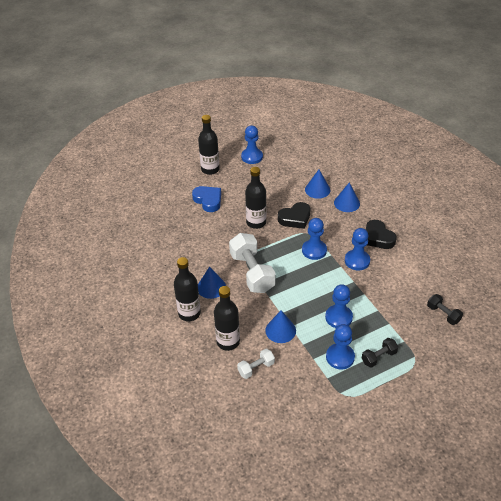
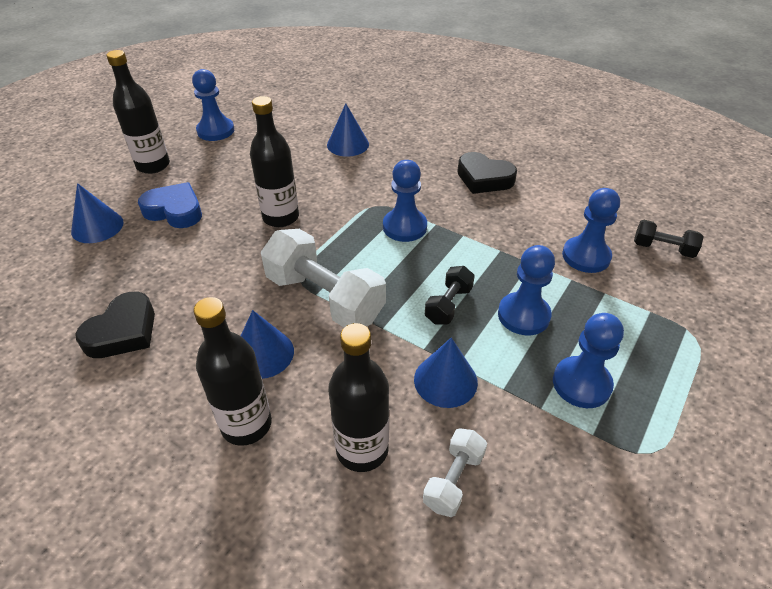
camera: 30 degrees left, 0 degrees up
black heart [278,202,310,229] -> black heart moved to [75,292,155,358]
blue cone [334,182,360,212] -> blue cone moved to [71,183,124,243]
blue pawn [345,228,370,270] -> blue pawn moved to [562,188,620,273]
black dumbbell [362,338,398,368] -> black dumbbell moved to [425,266,475,325]

